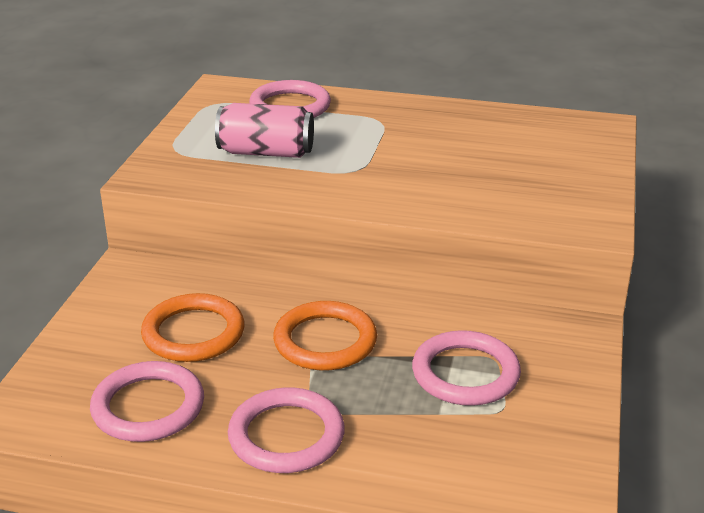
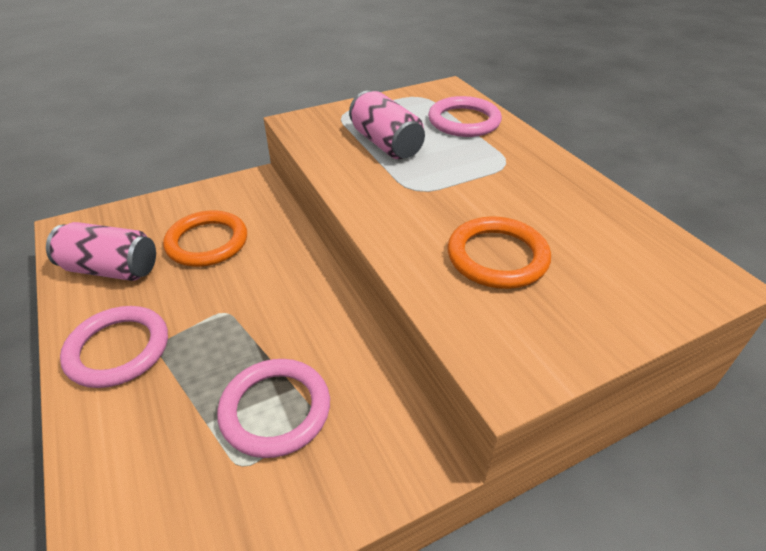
camera: 50 degrees right, 10 degrees up
pink ring [90,361,204,442] -> pink can [46,222,156,281]
orange ring [273,301,377,371] -> orange ring moved to [447,216,551,289]

